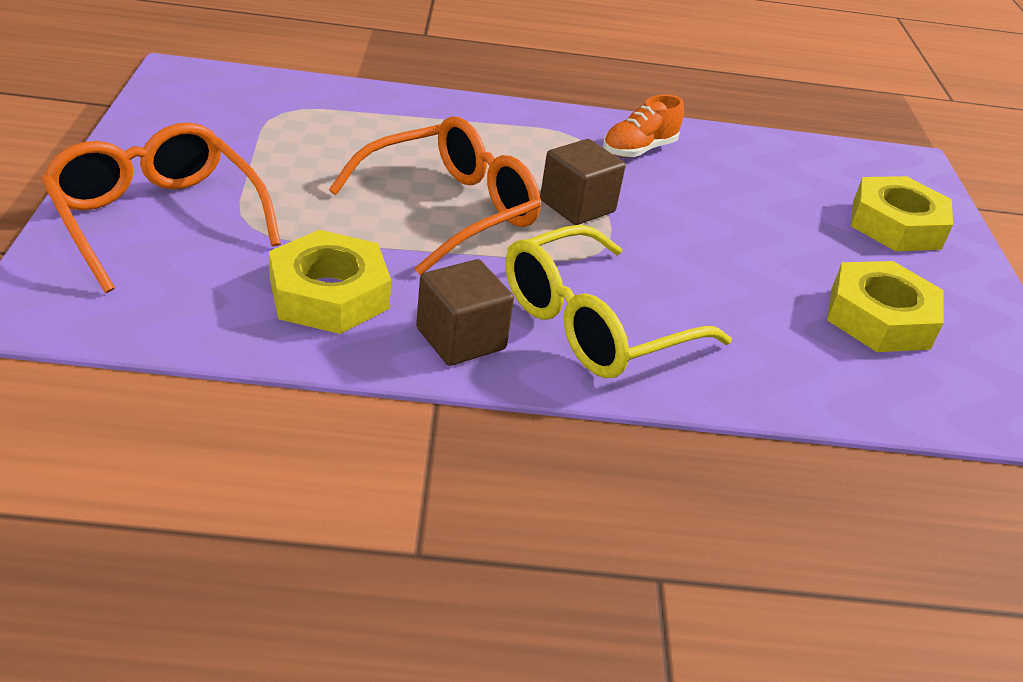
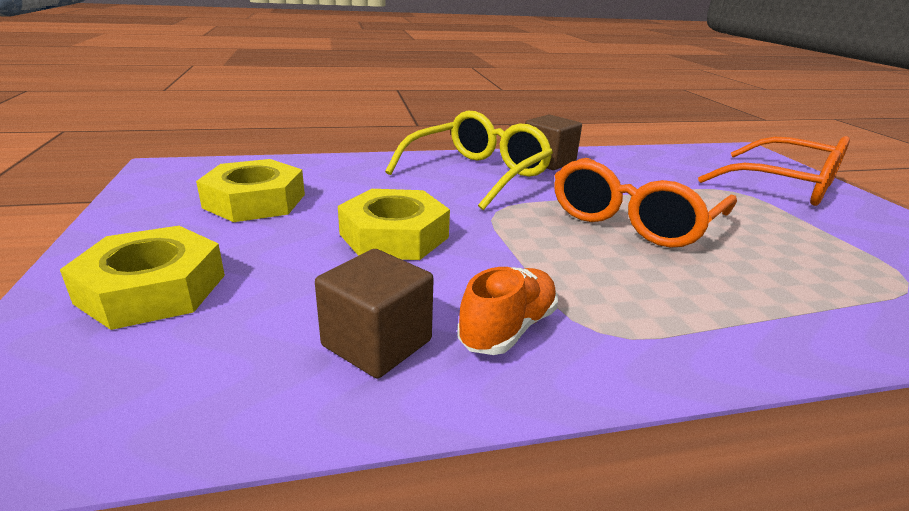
camera: 170 degrees right, 10 degrees down
yellow nut [269,230,391,334] -> yellow nut moved to [338,189,450,260]
brown cube [540,139,626,225] -> brown cube moved to [315,249,434,378]

